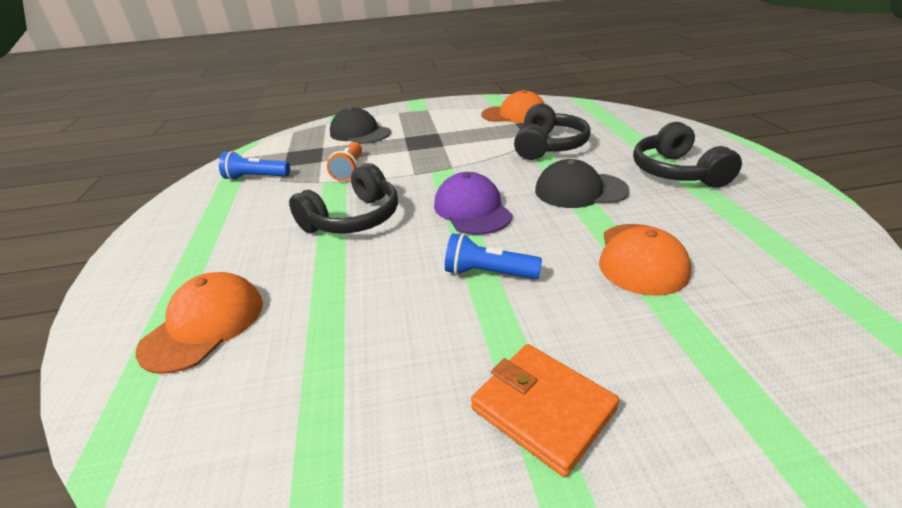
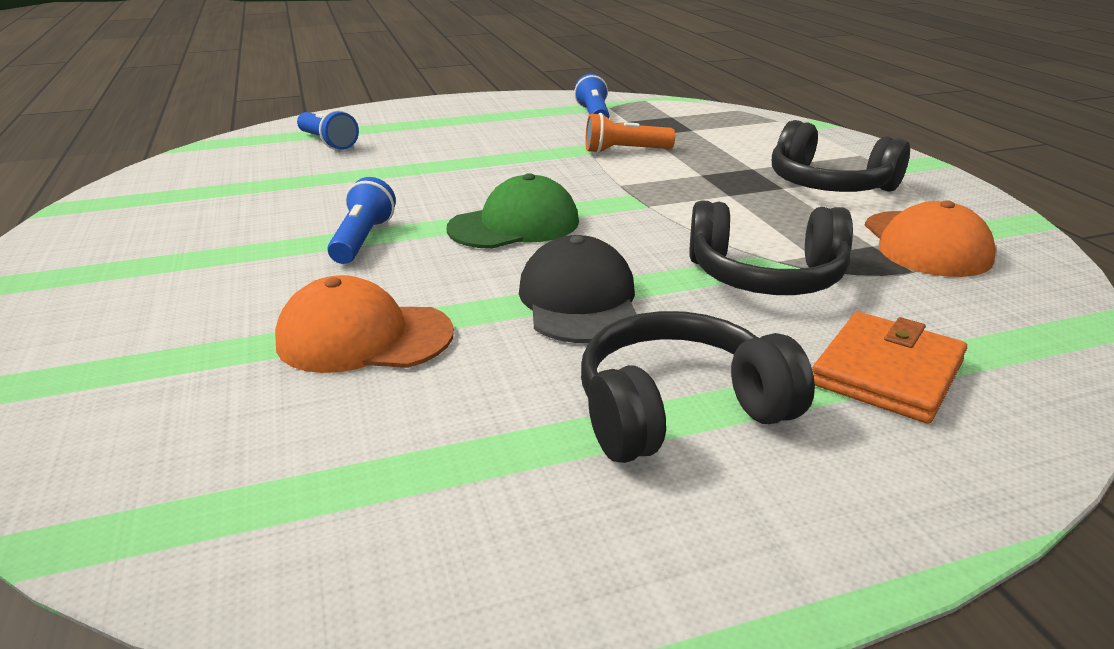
camera: 80 degrees right, 5 degrees down
orange cap [136,272,263,374] -> blue flashlight [297,110,359,150]
black headphones [289,163,398,233] -> black headphones moved to [772,120,910,192]
black cap [330,107,391,144] -> none
purple cap [434,172,513,235] -> green cap [447,173,579,249]
orange wallet [471,344,620,477] -> orange wallet moved to [812,312,967,424]

